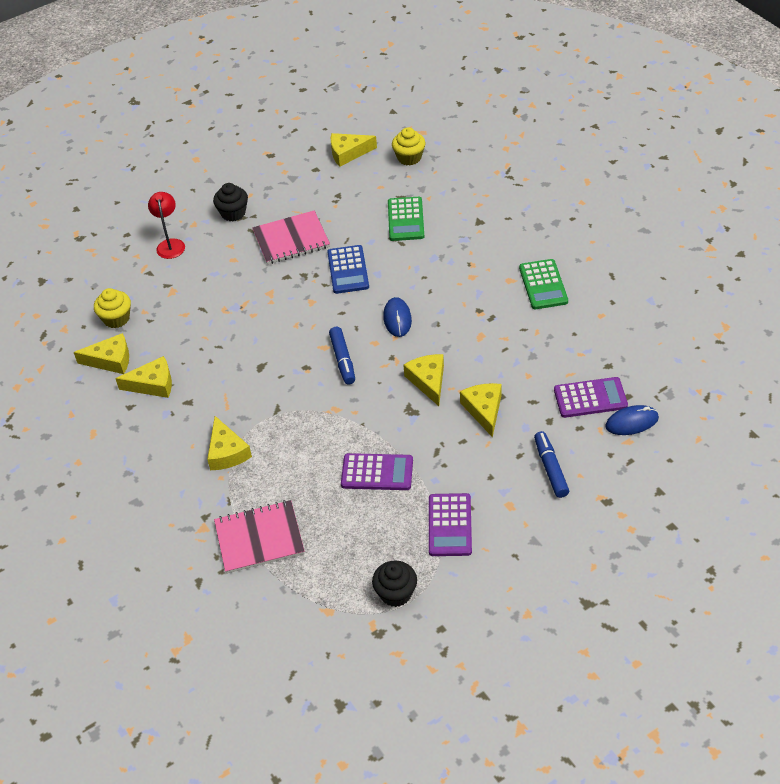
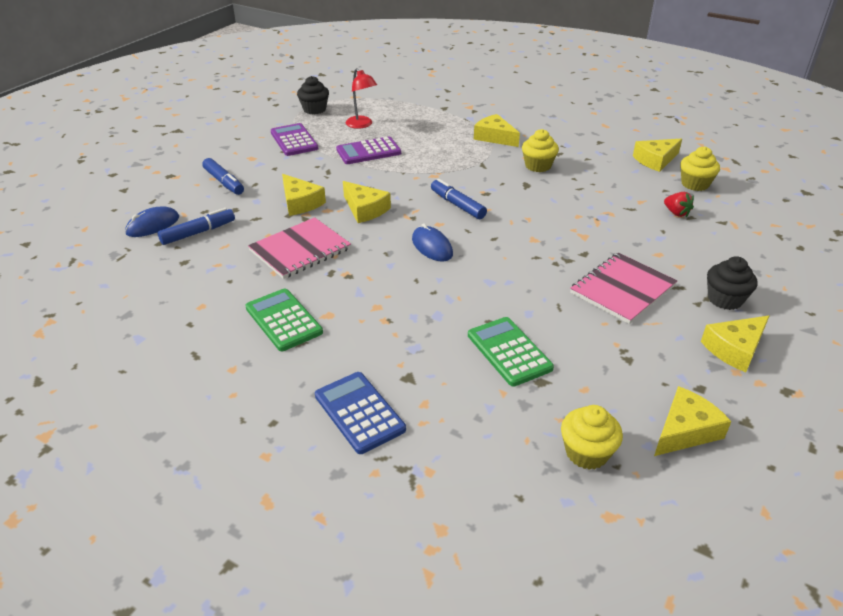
camera: 150 degrees right, 10 degrees down
yellow cheese [115,356,172,398] -> yellow cheese moved to [701,316,769,372]
red lamp [148,192,185,259] -> red lamp moved to [346,68,377,129]
pink notebook [214,500,305,574] -> pink notebook moved to [248,217,351,279]
blue calculator [327,245,369,294] -> blue calculator moved to [315,372,406,454]
purple calculator [554,377,628,418] -> blue marker [158,208,235,245]
none -> yellow cupcake [522,129,559,172]
none -> red strawberry [664,192,694,217]

